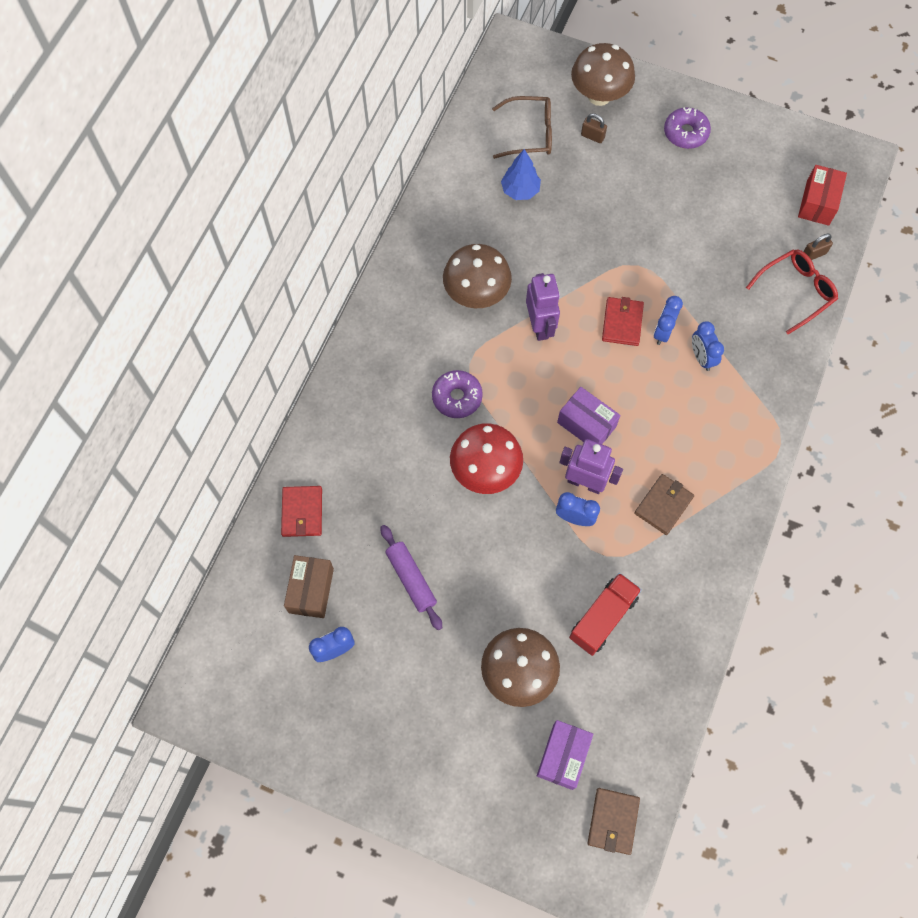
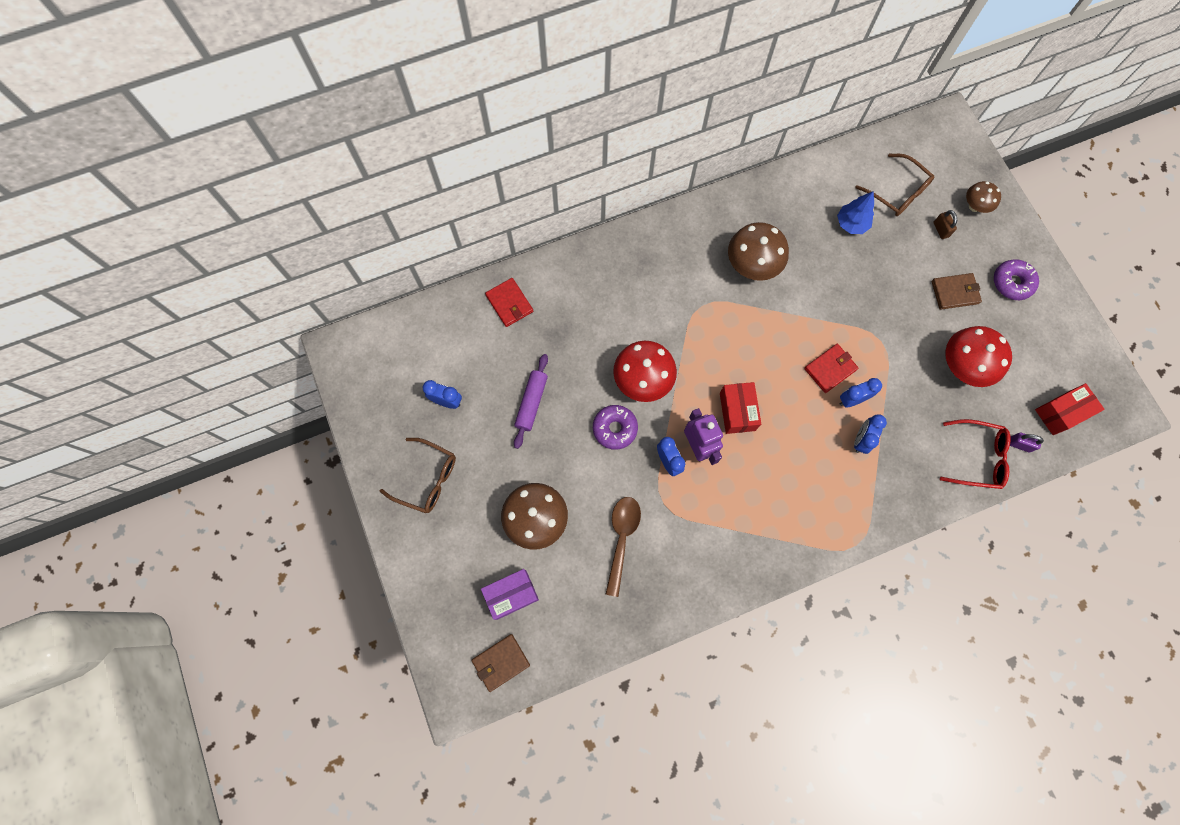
camera: 45 degrees right, 5 degrees up
red wallet [281,486,322,537] -> red wallet turned 75 degrees counterclockwise [485,278,533,327]
brown box [284,555,334,618] -> none
purple donut [432,370,483,418] -> purple donut moved to [593,405,638,450]
purple robot [526,273,560,341] -> none
purple box [557,387,621,444] -> red box [720,382,761,434]
red truck [569,573,642,656] -> brown spoon [606,497,641,597]
brown mushroom [571,43,635,106] -> brown mushroom [966,181,1001,213], size x0.57
brown wallet [634,474,694,535] -> brown wallet moved to [931,273,982,310]
brown padlock [803,234,833,260] -> purple padlock [1010,433,1044,452]
none -> brown glasses [380,438,456,513]
none -> red mushroom [945,326,1012,387]

